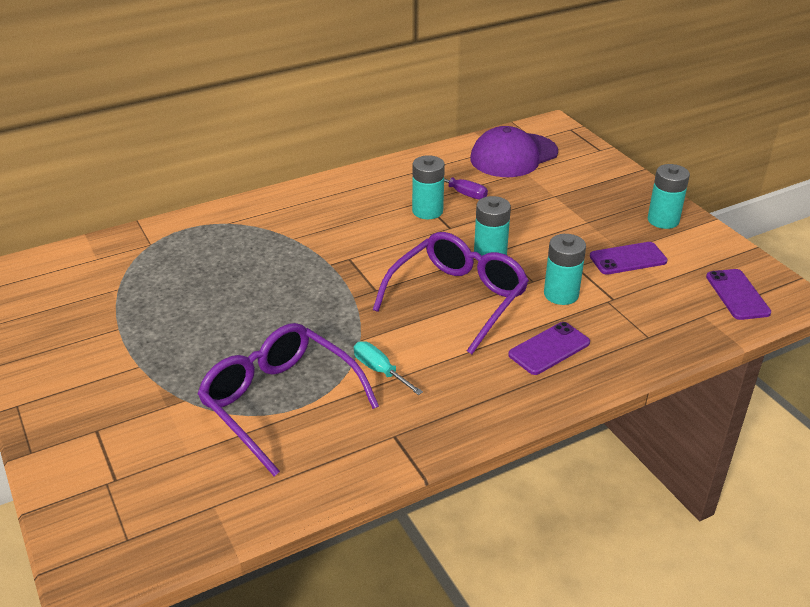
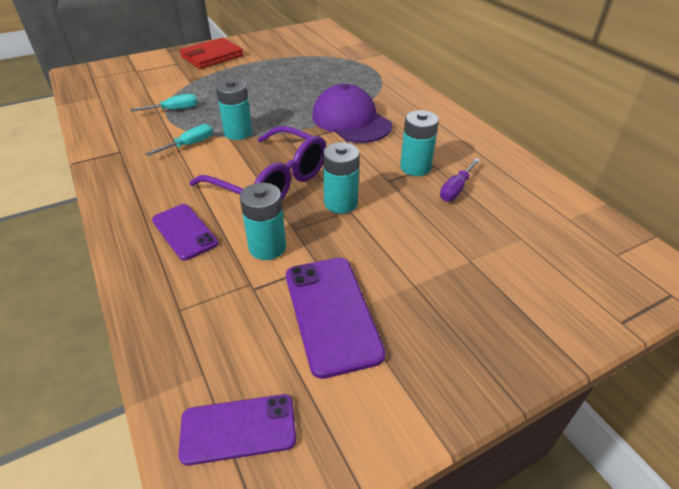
camera: 90 degrees right, 5 degrees up
purple glasses [197,323,379,476] -> turquoise screwdriver [131,94,198,111]
purple cap [470,126,558,177] -> purple cap moved to [312,84,392,143]
purple phone [590,242,668,275] -> purple phone [286,258,386,379], size x1.51
turquoise battery [648,164,690,229] -> turquoise battery moved to [216,79,252,140]
none -> red wallet [180,38,243,69]

